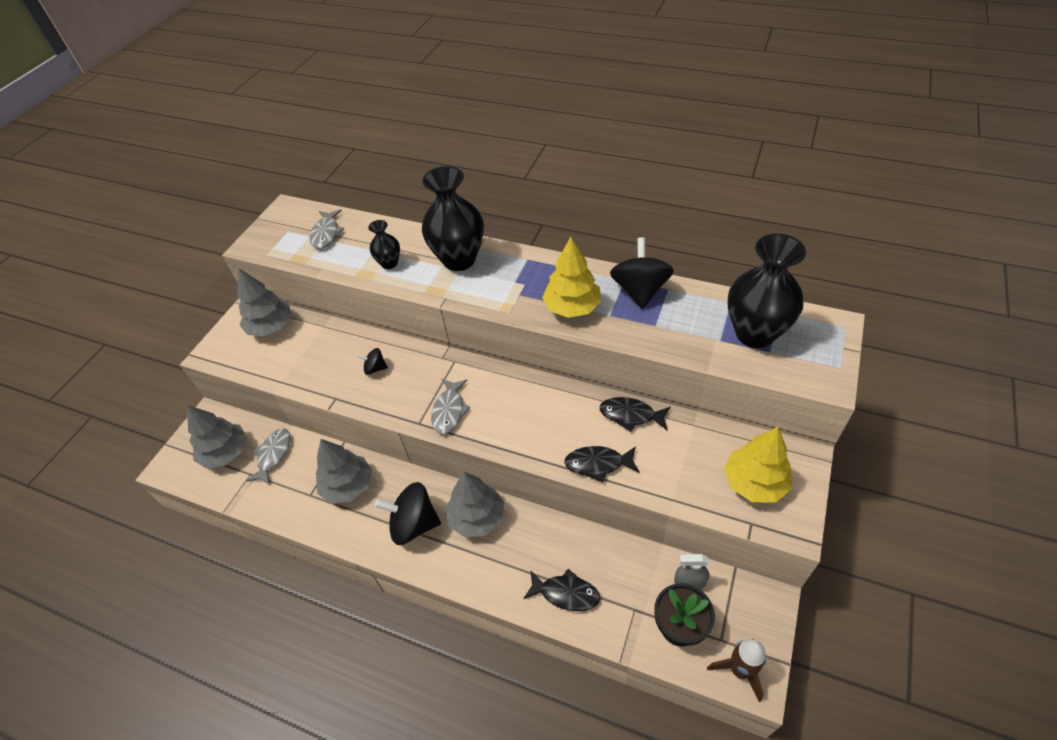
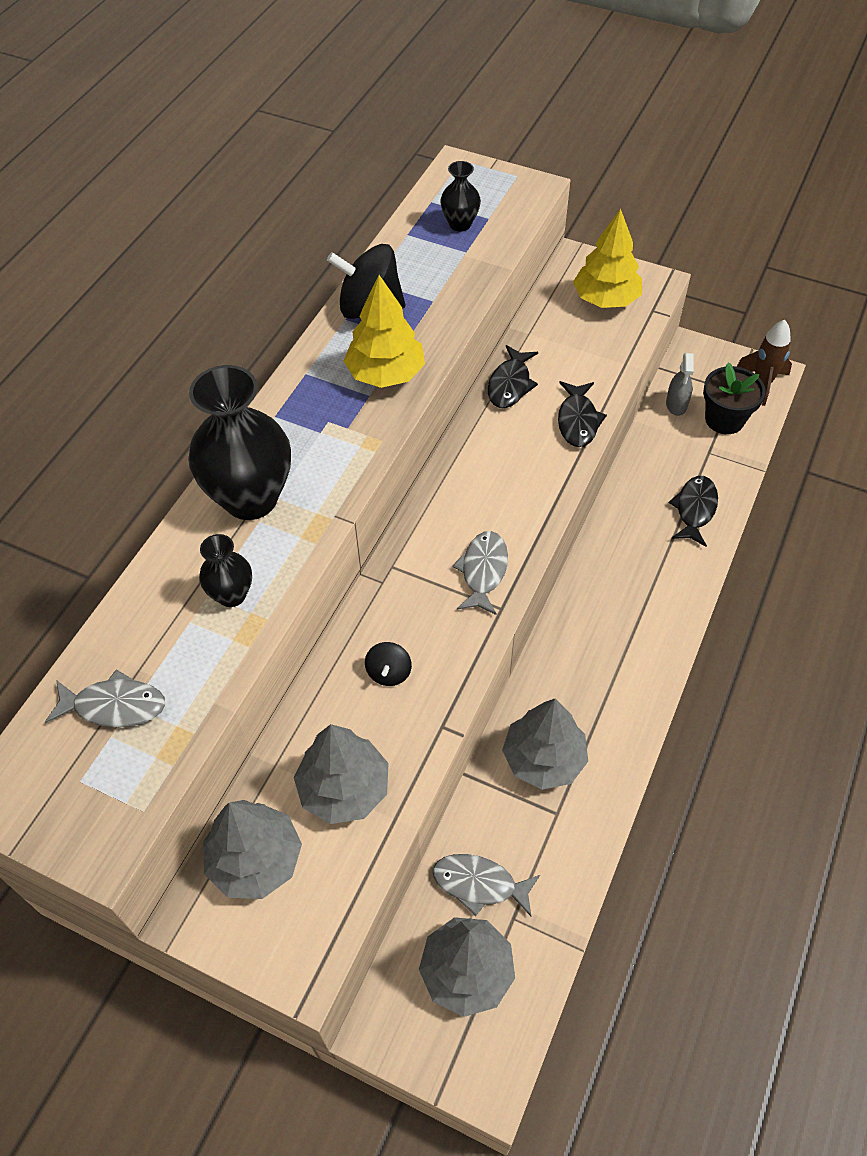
camera: 90 degrees left, 5 degrees up
black spinning top [375,482,441,545] -> none
grey fish [431,379,470,434] -> grey fish turned 90 degrees counterclockwise [453,531,508,615]
grey tree [446,472,504,537] -> grey tree moved to [294,724,388,824]
black vase [727,234,806,348] -> black vase [440,161,481,232], size x0.50

